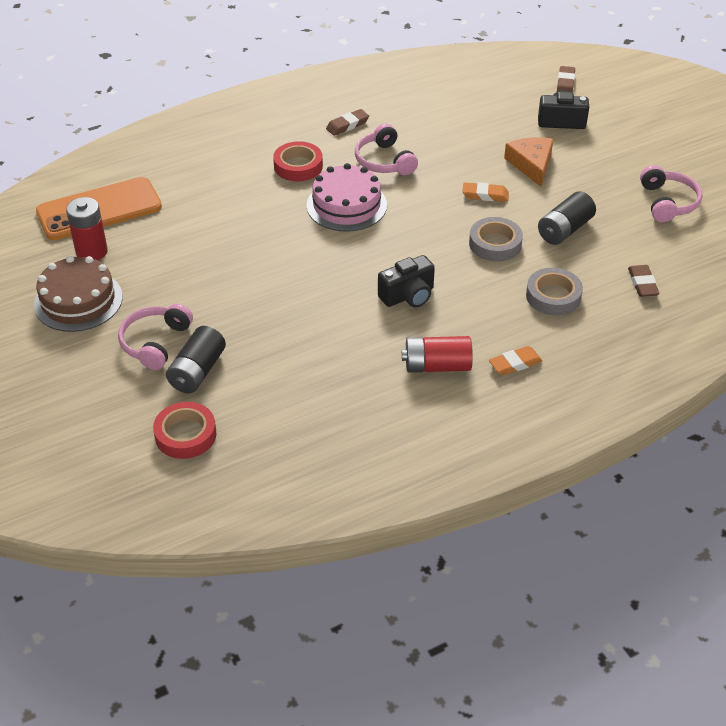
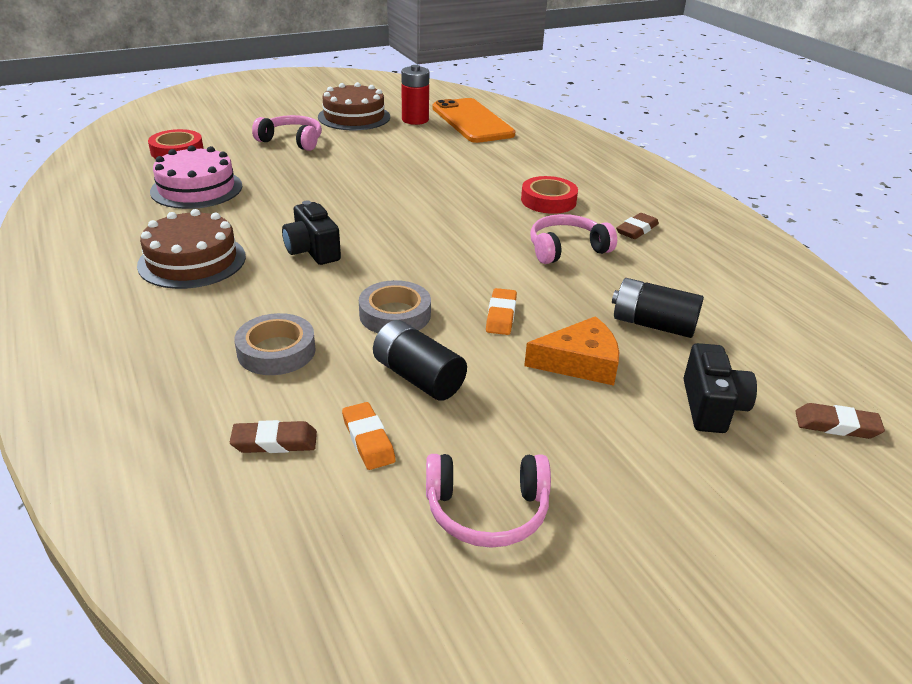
camera: 90 degrees right, 10 degrees down
black battery [166,326,226,393] -> black battery moved to [612,278,704,338]
pink cake [306,163,387,232] -> pink cake moved to [150,145,242,209]
brown eraser [326,109,369,136] -> brown eraser turned 75 degrees clockwise [616,213,659,239]
red battery [402,336,473,373] -> brown cake [137,209,246,289]
orange eraser [489,346,542,376] -> orange eraser moved to [342,402,396,470]

